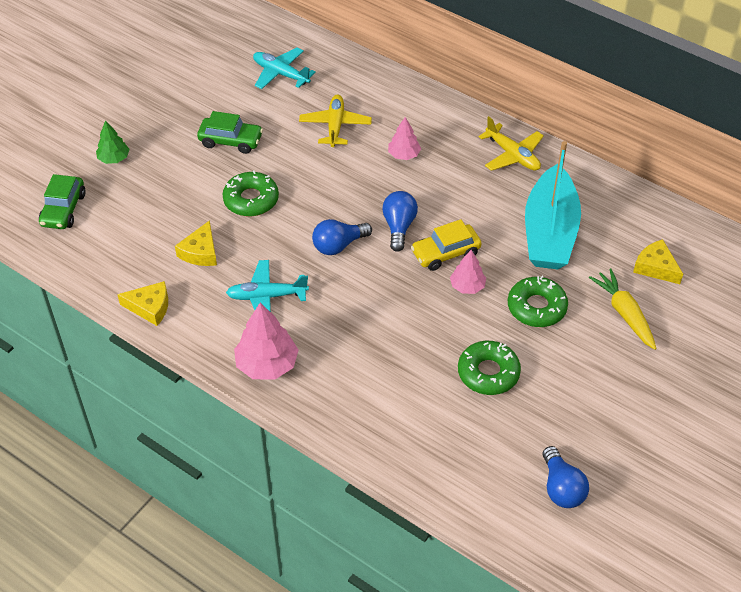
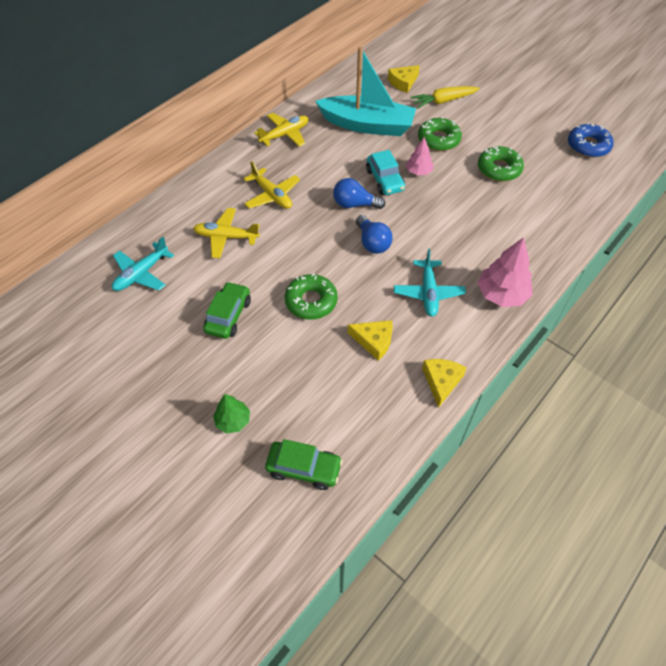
camera: 85 degrees left, 5 degrees up
pink tree [388,117,421,160] -> yellow plane [244,161,300,209]
yellow car [411,219,482,271] -> turquoise car [366,150,405,195]
blue light bulb [543,446,589,508] -> blue donut [568,122,614,158]

